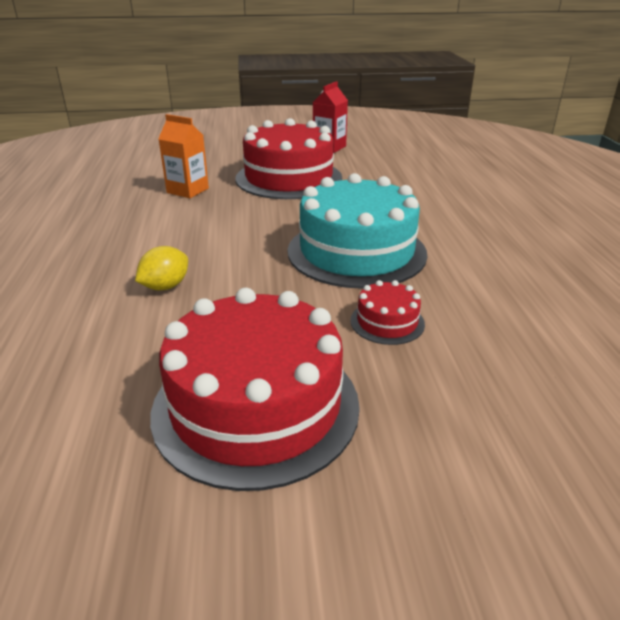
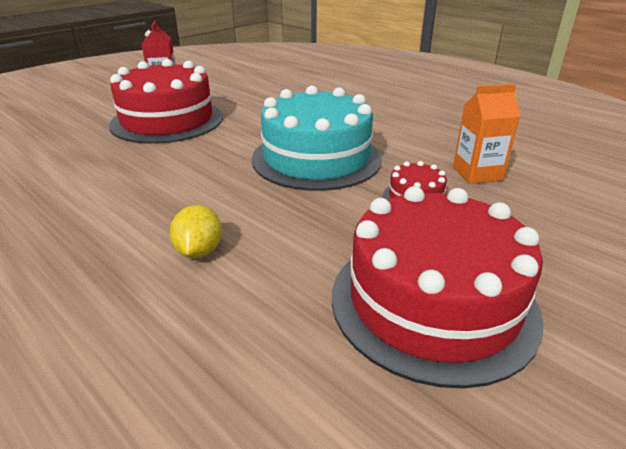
camera: 40 degrees left, 0 degrees up
orange carton [158,114,209,198] -> orange carton moved to [453,84,520,184]

